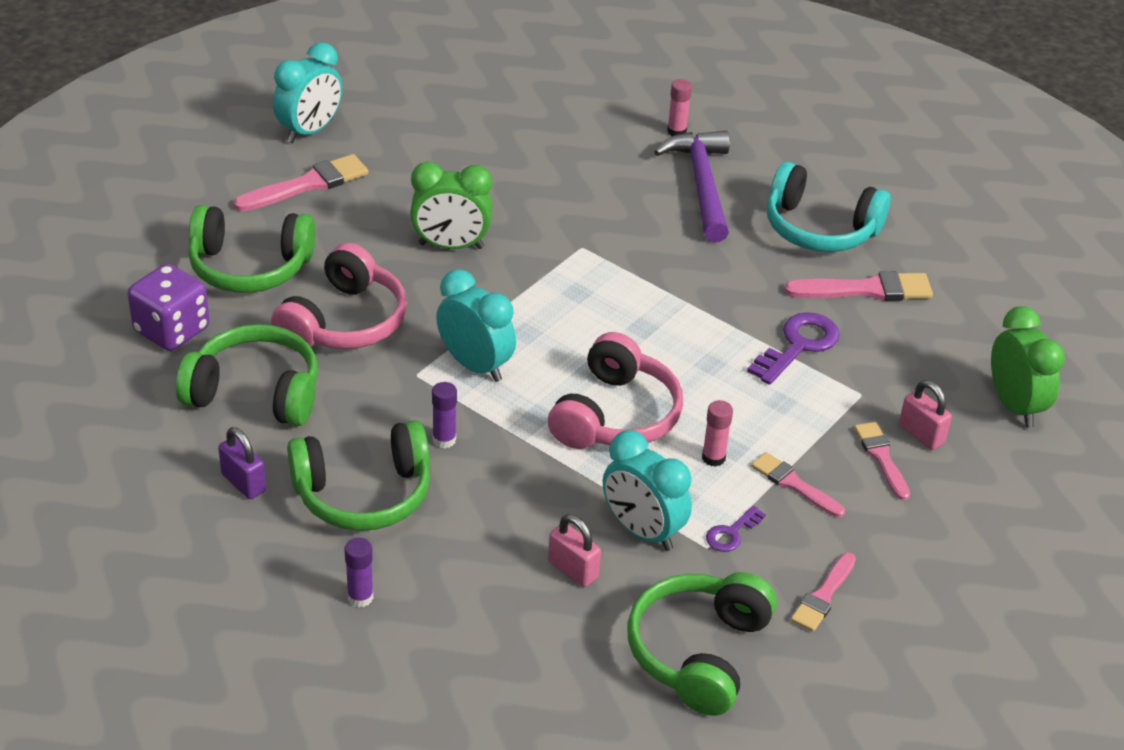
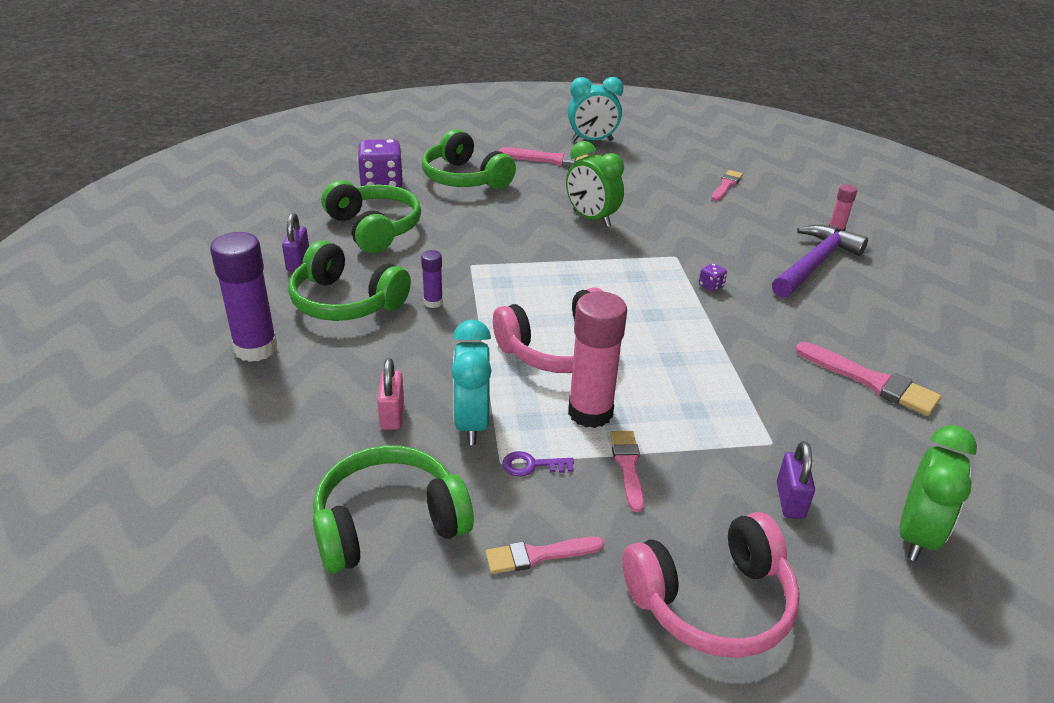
camera: 45 degrees right, 5 degrees down
pink headphones [271,243,407,349] -> pink headphones moved to [622,512,800,658]
purple glue stick [344,538,373,607] -> purple glue stick [210,232,278,362], size x2.02
turquoise clock [436,269,516,382] -> none
pink glue stick [702,400,733,467] -> pink glue stick [568,291,627,428], size x2.02
purple key [747,312,840,385] -> none
turquoise headphones [767,161,891,252] -> none
pink brush [854,422,910,500] -> pink brush moved to [712,170,743,201]
pink padlock [899,380,952,450] -> purple padlock [777,441,815,519]
none -> purple dice [699,263,727,292]

